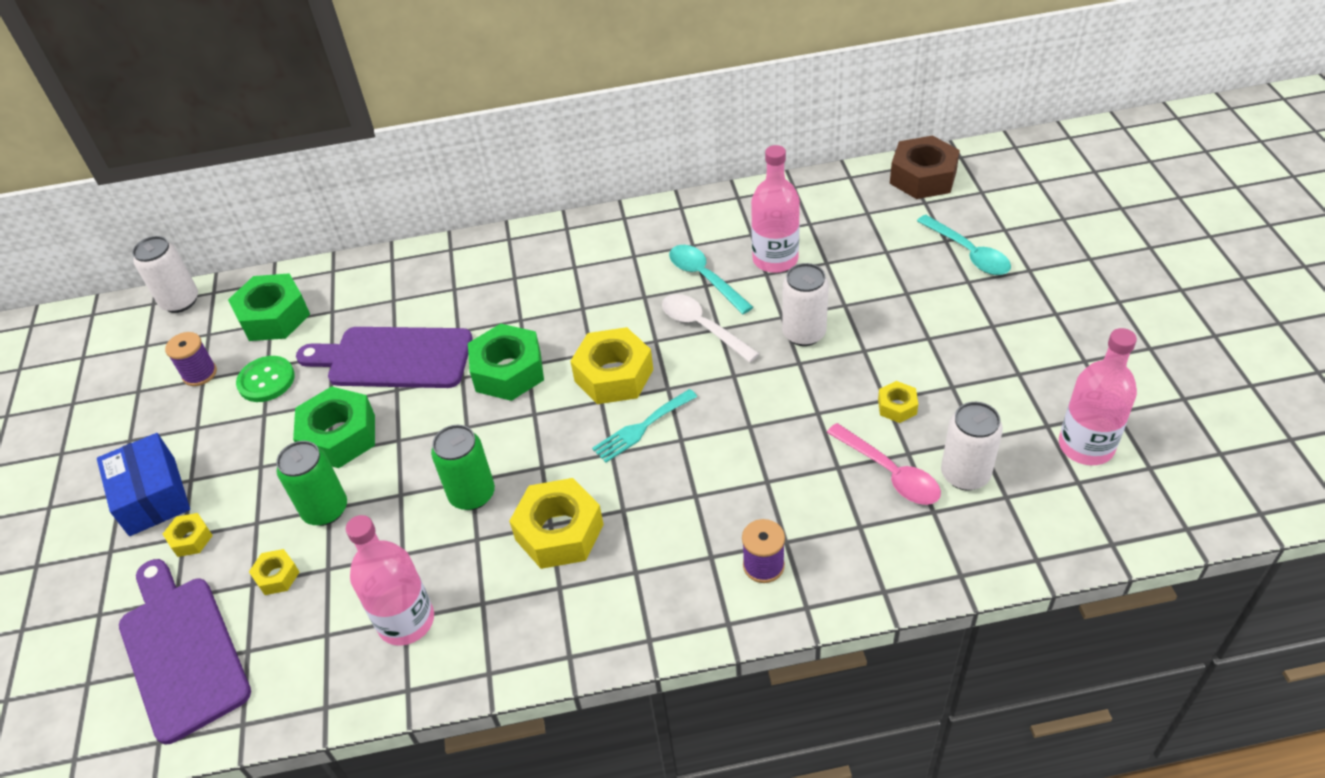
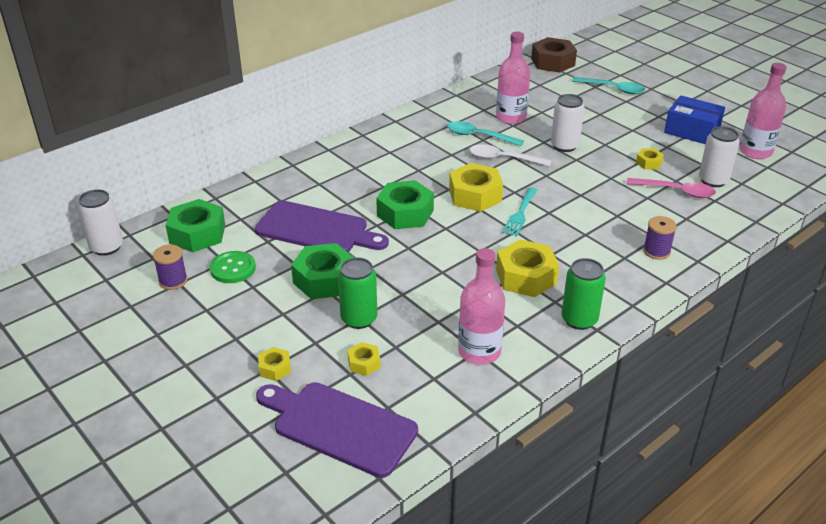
camera: 35 degrees left, 10 degrees down
blue box [97,433,190,536] -> blue box moved to [664,95,725,144]
purple cutting board [296,327,472,388] -> purple cutting board turned 135 degrees counterclockwise [255,200,389,252]
green can [431,425,495,510] -> green can moved to [562,258,606,330]

